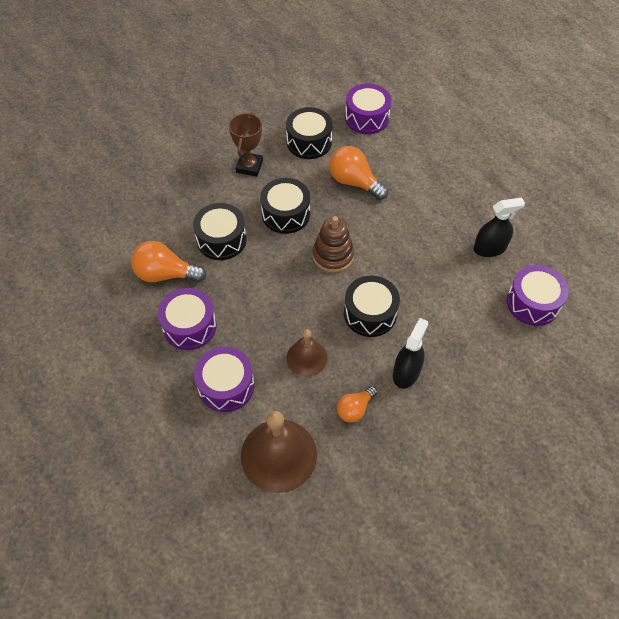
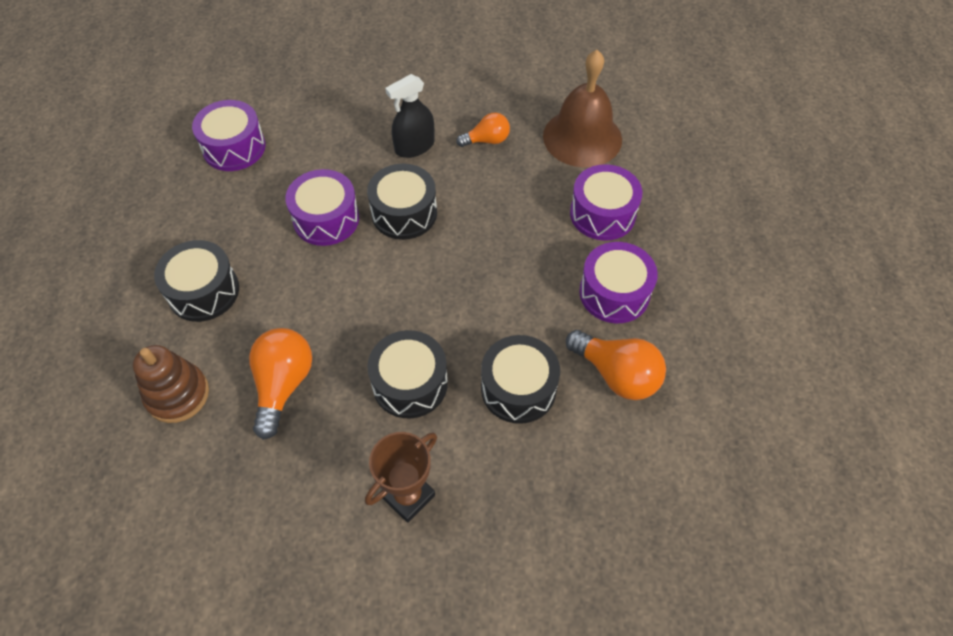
camera: 150 degrees left, 0 degrees up
black drum [286,107,333,159] -> black drum moved to [154,240,239,322]
brown bell [287,329,327,376] -> none
brown stacking toy [313,216,354,273] -> brown stacking toy moved to [133,345,209,423]
orange light bulb [329,146,388,200] -> orange light bulb turned 150 degrees counterclockwise [249,328,312,440]
purple drum [345,84,392,134] -> purple drum moved to [285,169,359,246]
black spray bottle [474,198,525,257] -> none

